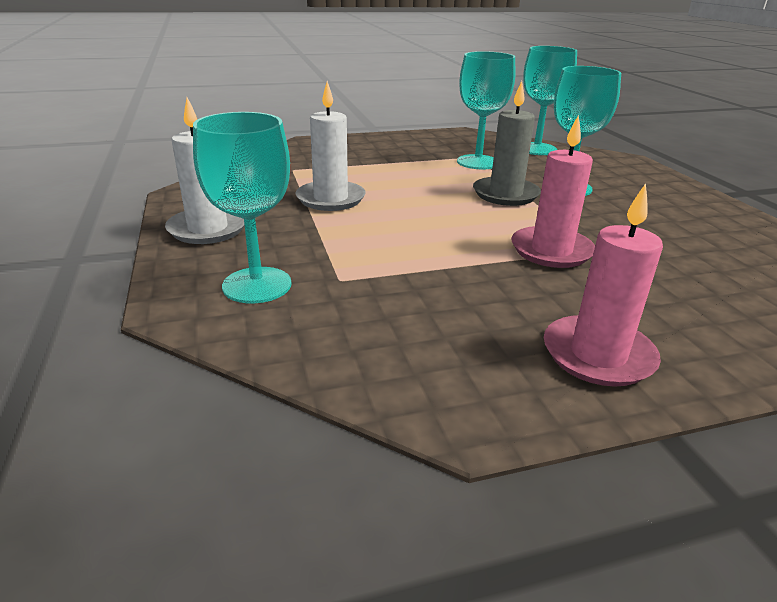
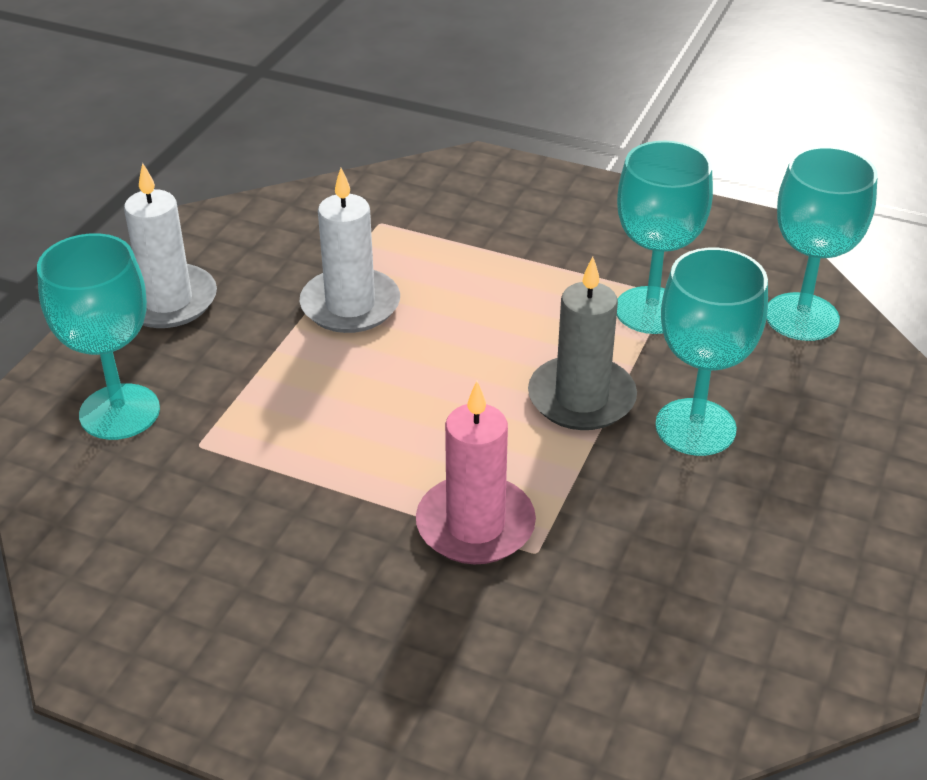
camera: 40 degrees right, 10 degrees up
pink candle [544,183,663,387] -> none

